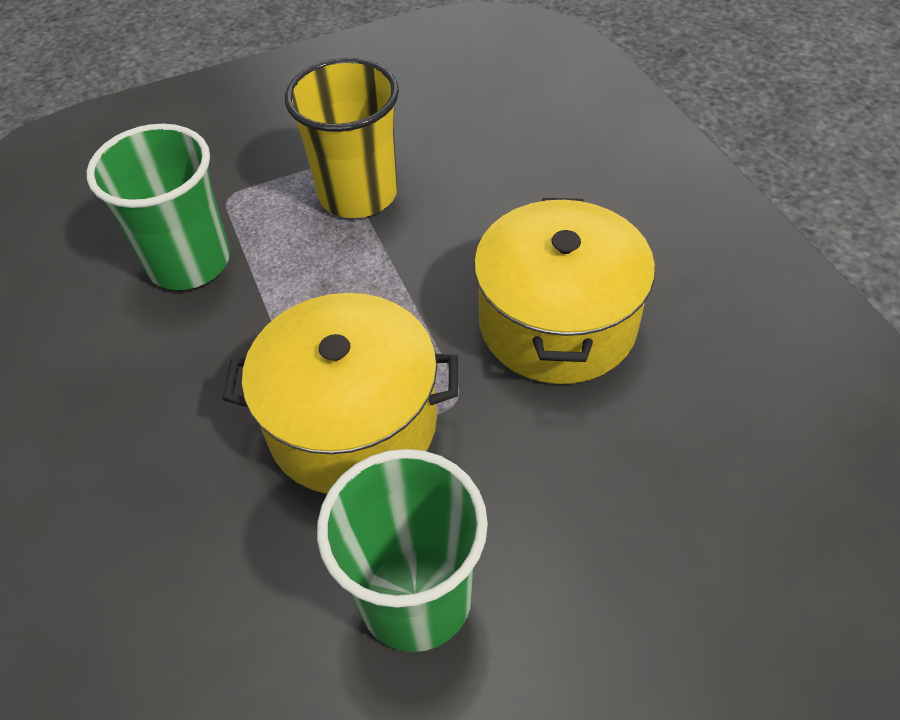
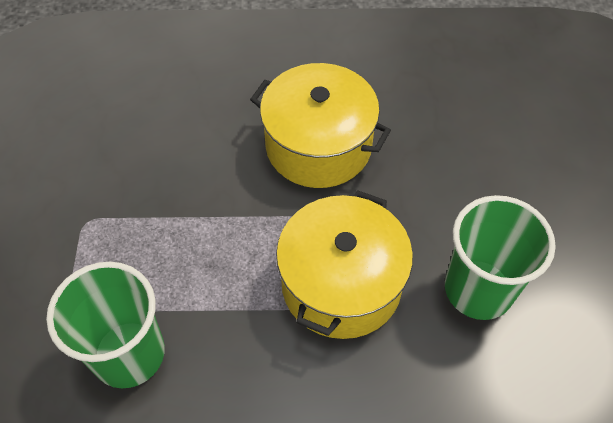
camera: 70 degrees left, 5 degrees up
yellow cup [285,58,399,218] -> none

